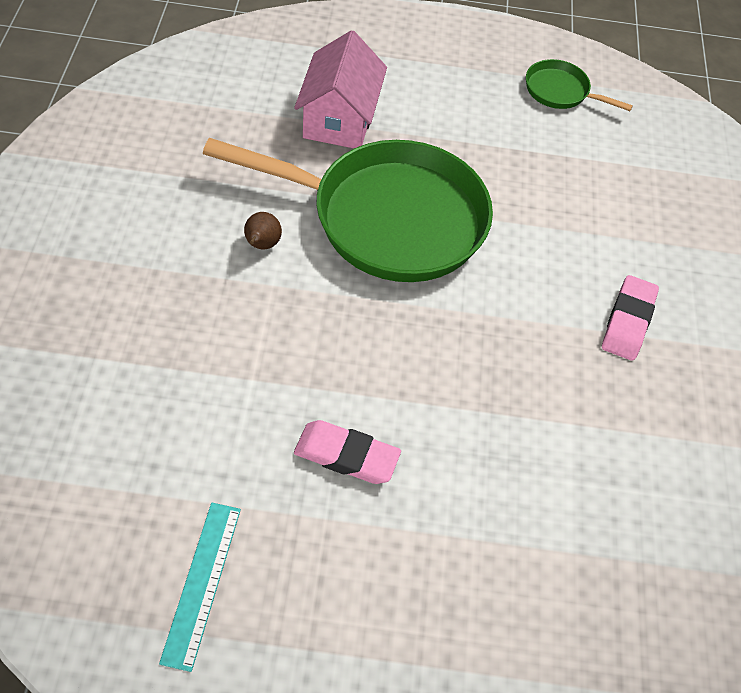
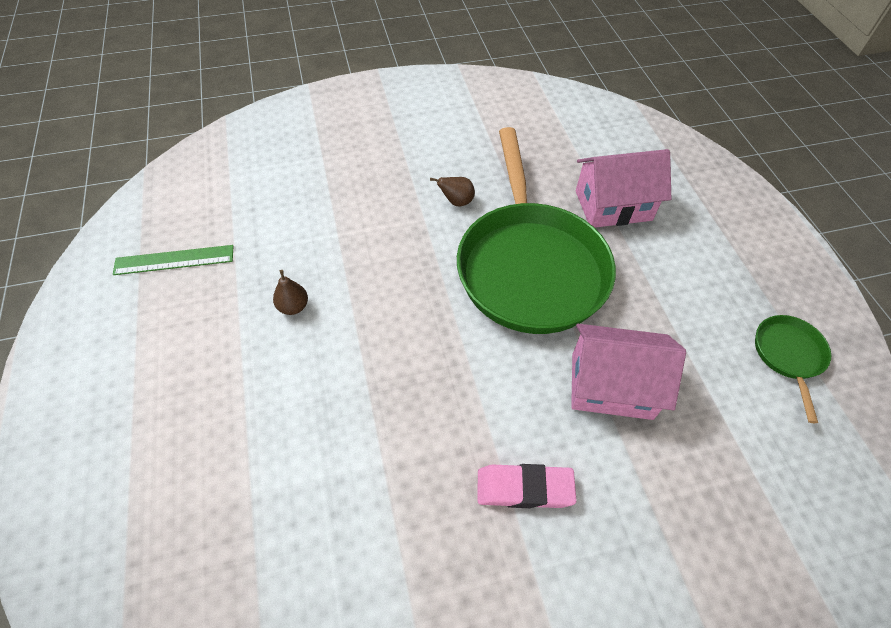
camera: 75 degrees right, 0 degrees up
turquoise ruler [159,503,241,672] -> green ruler [113,245,233,275]
pink eraser [294,420,401,484] -> brown pear [273,270,308,315]
none -> pink house [571,324,686,420]

